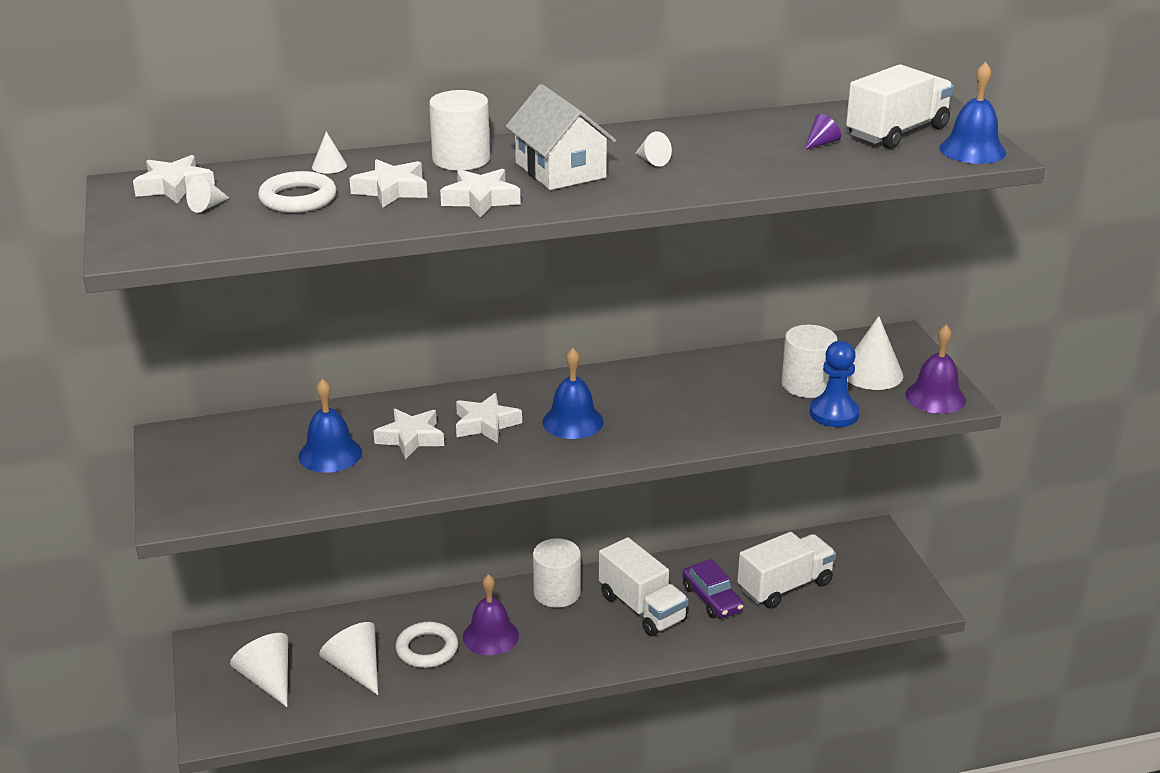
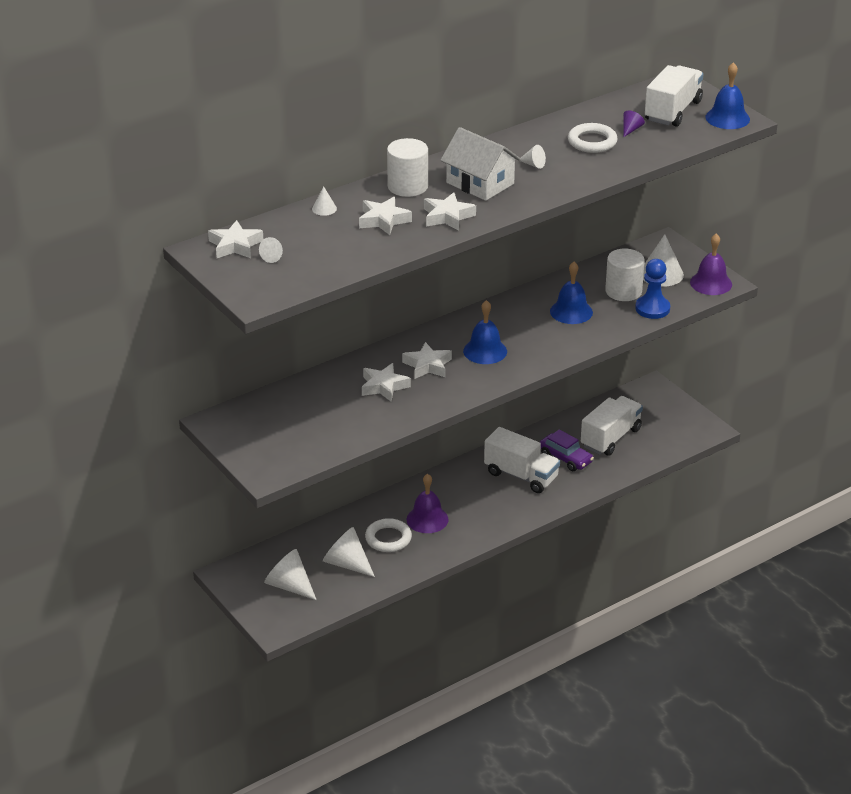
camera: 20 degrees left, 5 degrees up
white ring [258,171,336,213] -> white ring moved to [568,123,618,153]
blue bell [298,379,362,473] -> blue bell moved to [550,262,593,324]
white cylinder [533,538,581,608] -> none

